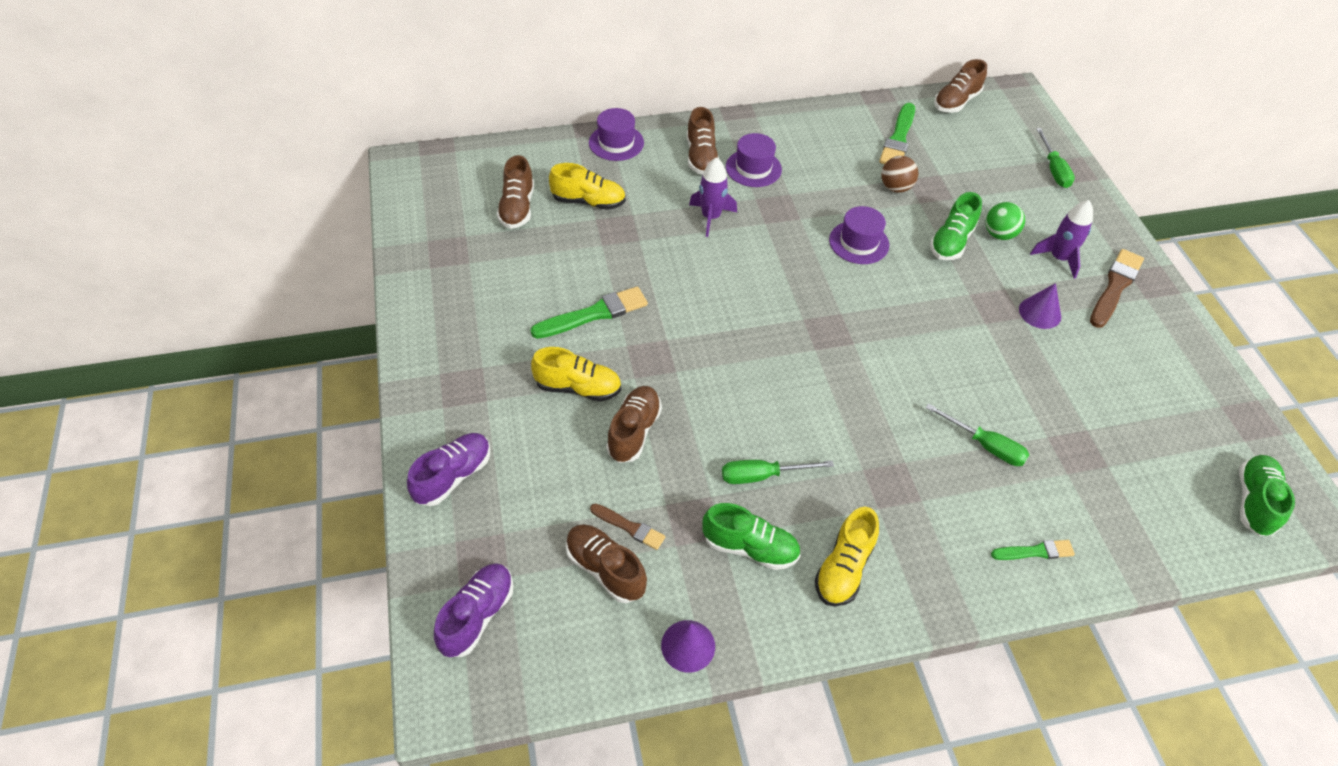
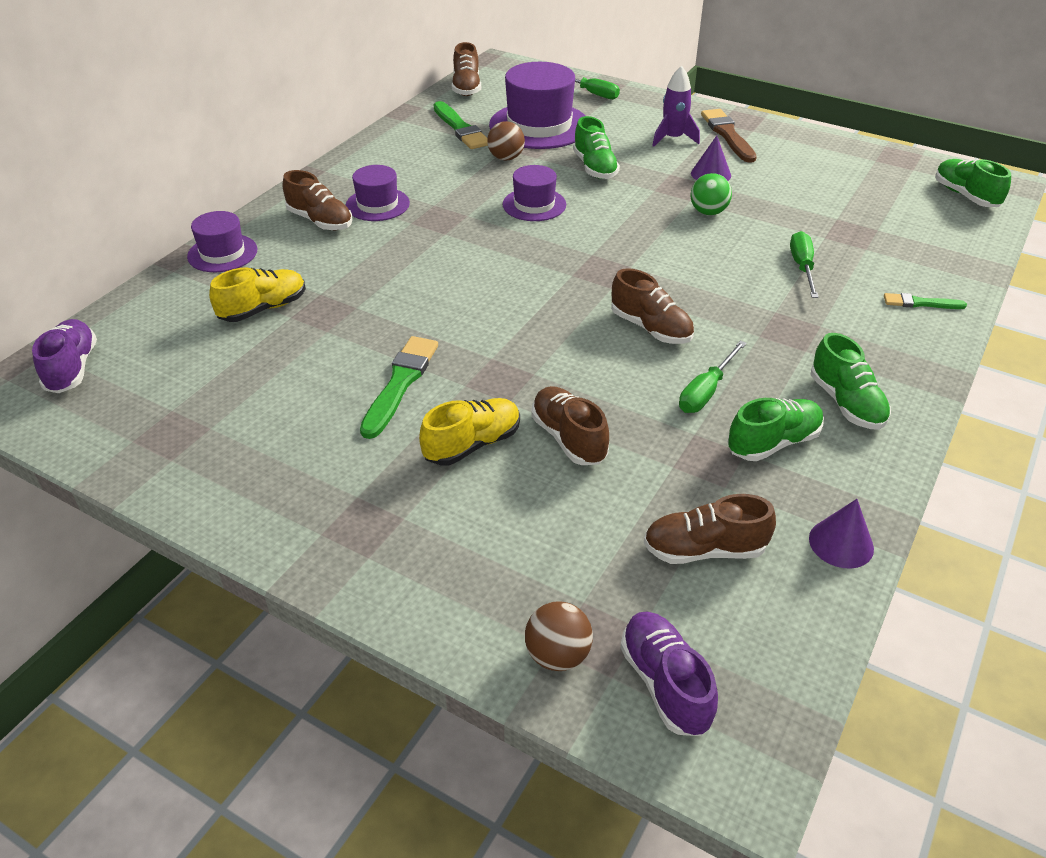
camera: 45 degrees left, 10 degrees down
purple shoe [407,433,490,506] -> purple shoe moved to [32,319,97,393]
brown shoe [497,155,534,229] -> brown shoe moved to [611,268,694,344]
brown brush [590,504,665,550] -> none
purple rocket [689,157,737,237] -> none
yellow shoe [815,507,879,606] -> green shoe [811,333,891,430]
green screwdriver [926,403,1029,466] -> green screwdriver turned 75 degrees counterclockwise [790,231,819,298]
green ball [985,202,1025,240] -> green ball moved to [690,173,732,215]
green brush [991,540,1075,560] -> green brush turned 120 degrees counterclockwise [884,293,967,309]
none -> purple hat [489,62,586,149]
none -> brown ball [525,602,593,671]

